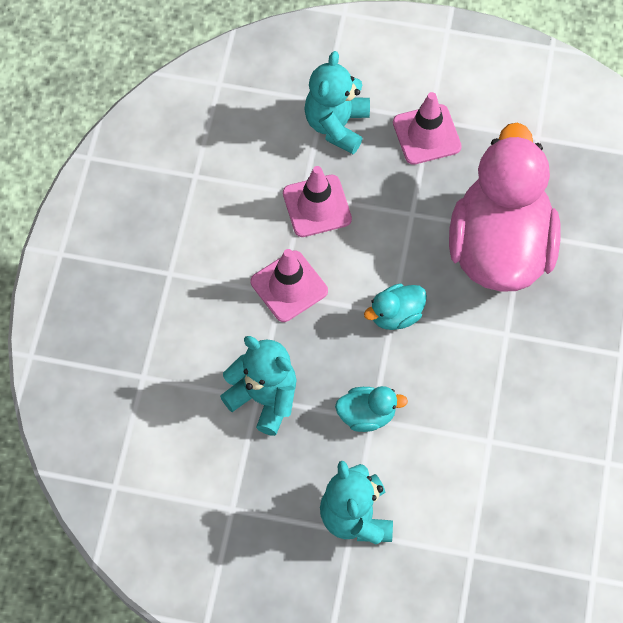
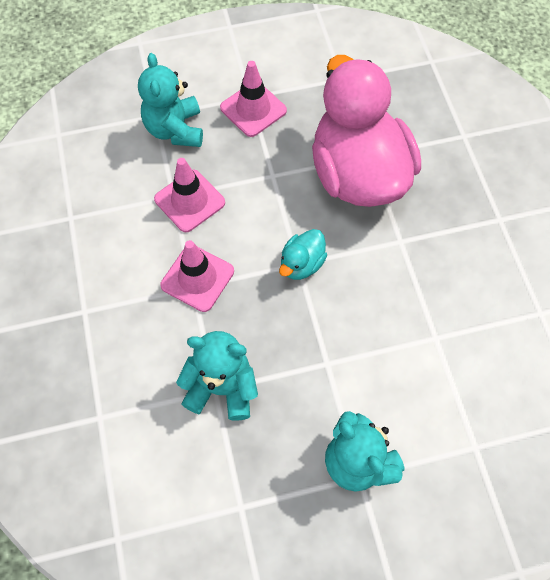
camera: 25 degrees left, 0 degrees up
turquoise duck [335,386,408,432] -> none

